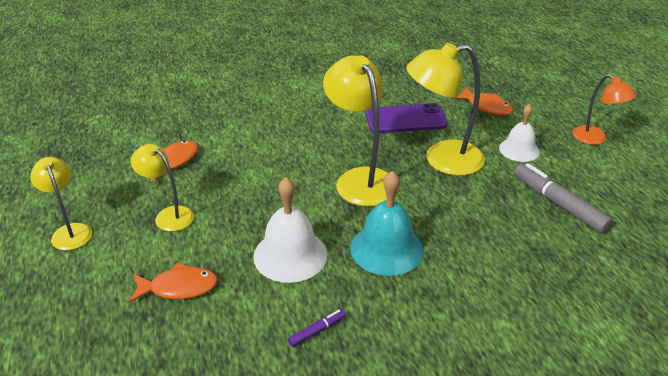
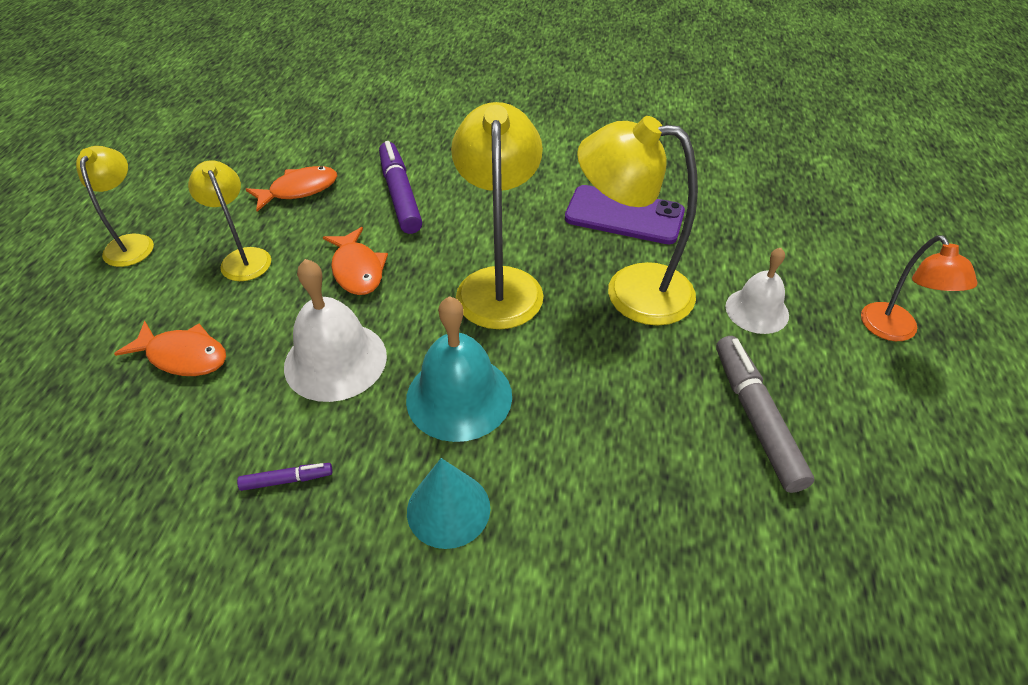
camera: 25 degrees right, 10 degrees up
orange fish [456,86,513,116] -> orange fish moved to [323,227,388,295]
none -> purple marker [379,141,422,234]
none -> turquoise cone [407,458,490,549]

